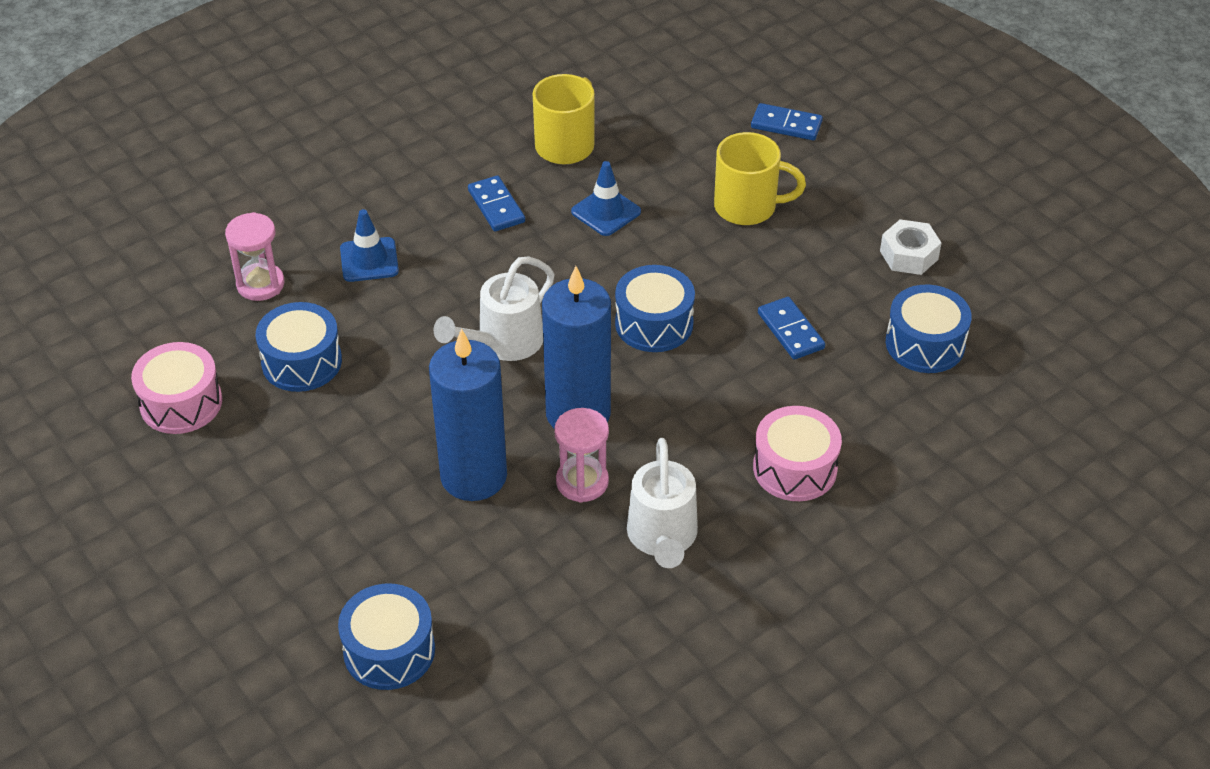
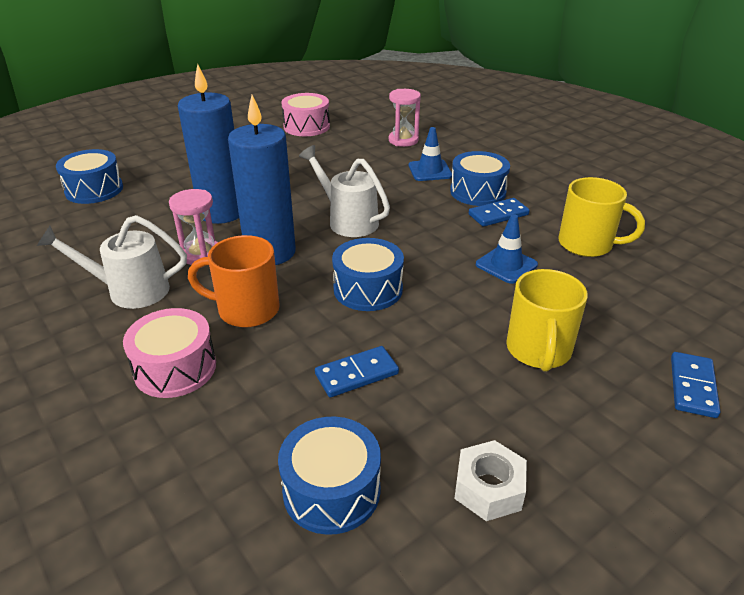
camera: 90 degrees right, 10 degrees down
blue drum [256,302,342,392] -> blue drum moved to [450,151,510,206]
none -> orange mug [188,235,280,327]

